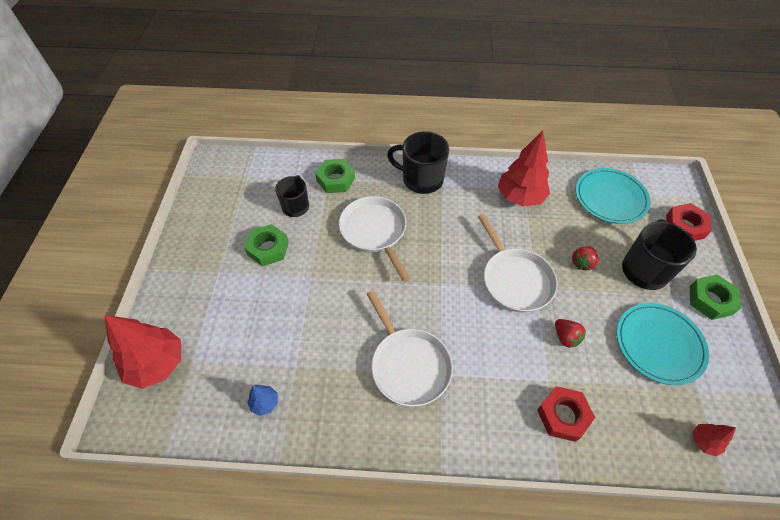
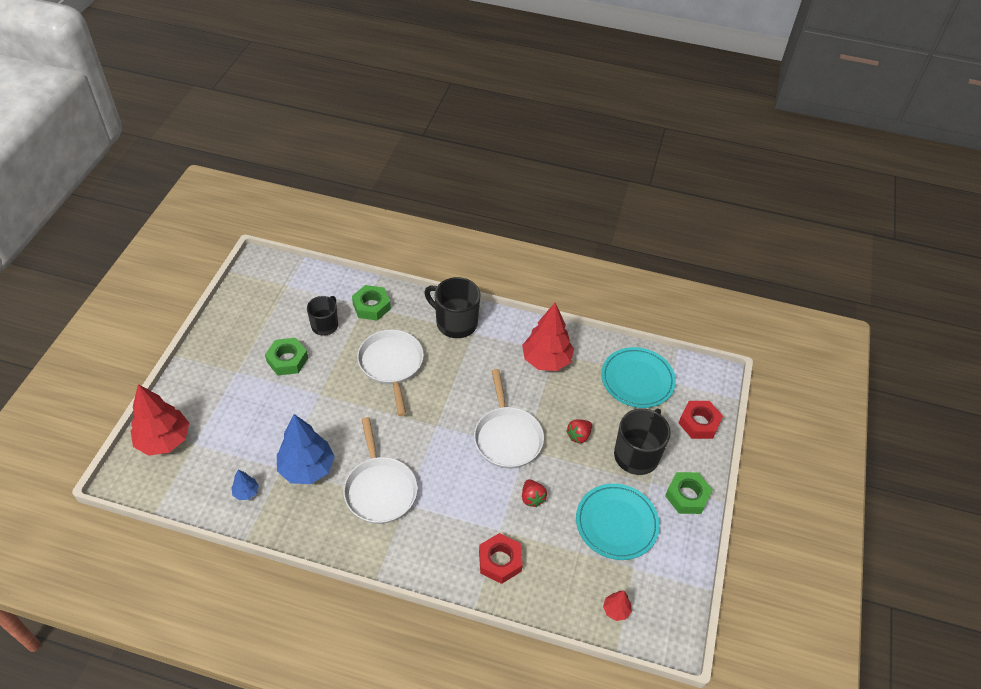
camera: 10 degrees right, 5 degrees down
none -> blue tree [277,414,335,484]

